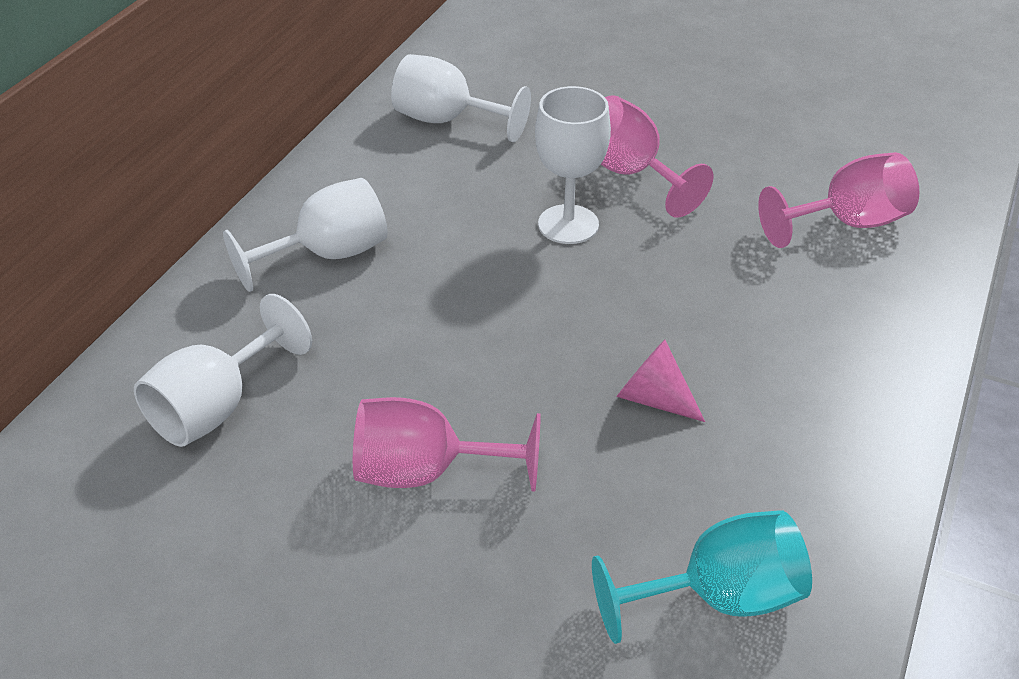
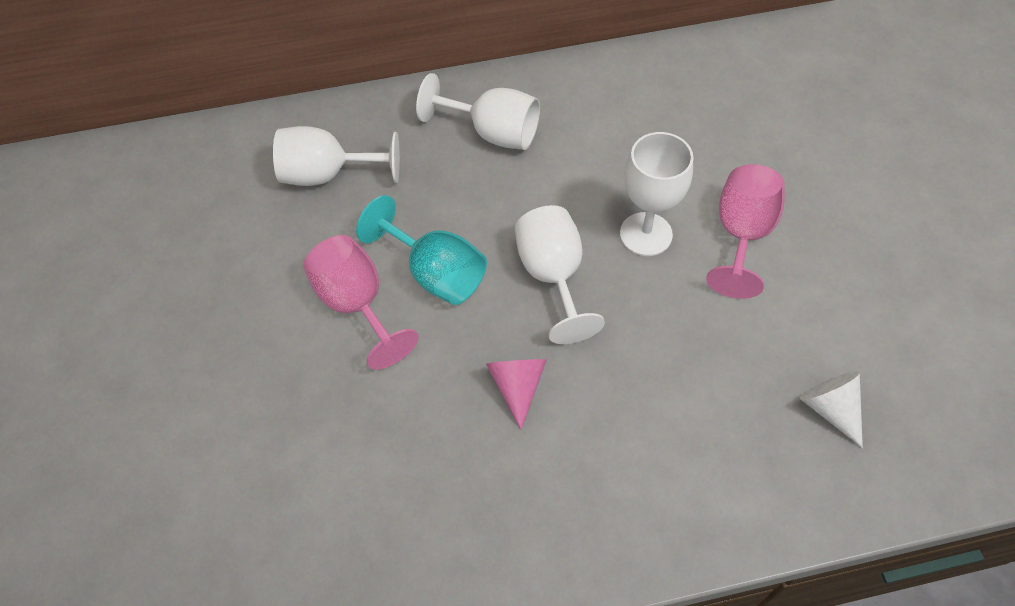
camera: 55 degrees right, 15 degrees up
white goblet [391,54,531,142] -> white goblet moved to [515,205,605,344]
turquoise goblet [592,510,812,644] -> turquoise goblet moved to [356,195,487,305]
pink goblet [758,152,919,248] -> white cone [800,371,863,448]

